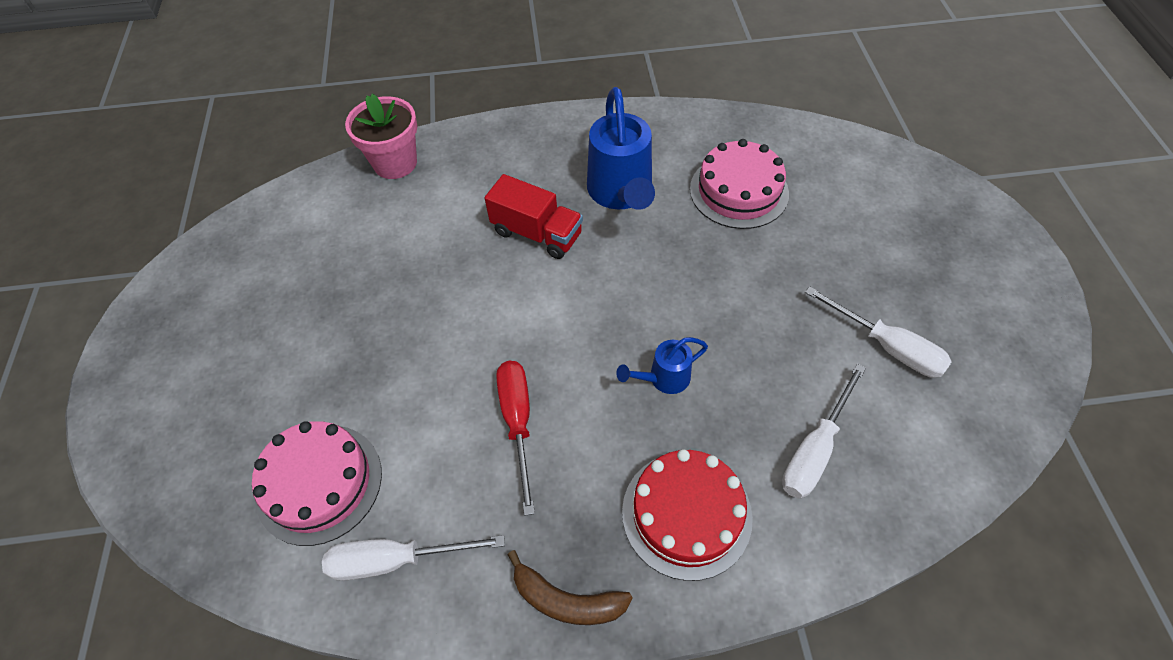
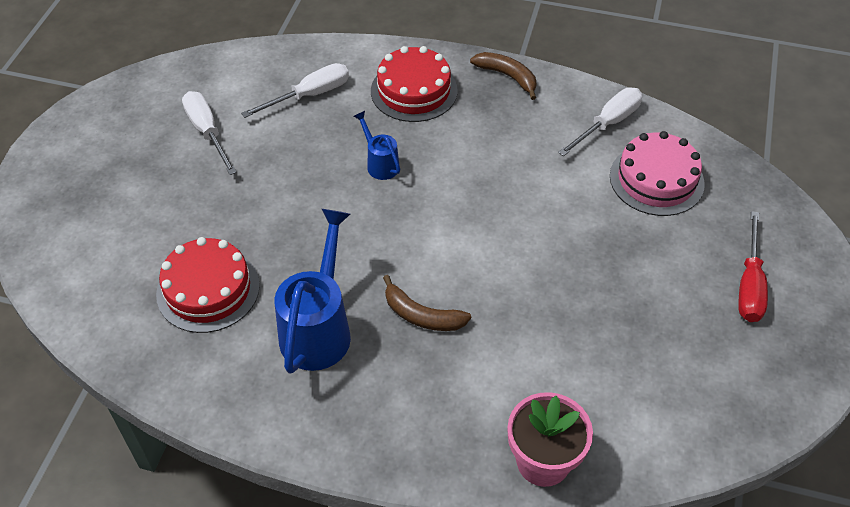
camera: 160 degrees left, 5 degrees down
white screwdriver [322,535,505,581] -> white screwdriver turned 60 degrees counterclockwise [558,87,642,156]
red truck [485,174,583,259] -> brown banana [383,275,471,331]
red screwdriver [496,361,535,516] -> red screwdriver moved to [738,211,768,322]
blue watering can [616,337,708,394] -> blue watering can turned 120 degrees counterclockwise [353,111,400,180]
pink cake [690,139,789,229] -> red cake [156,237,260,333]

